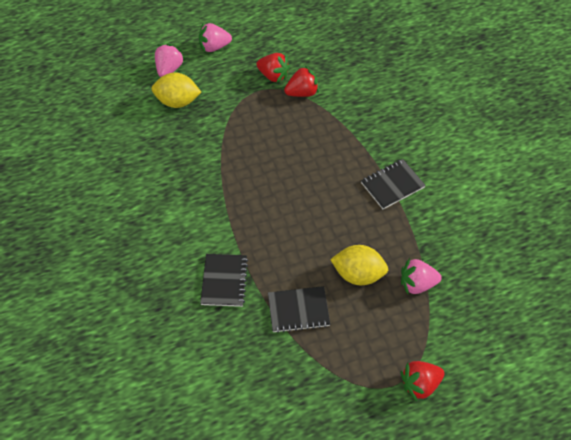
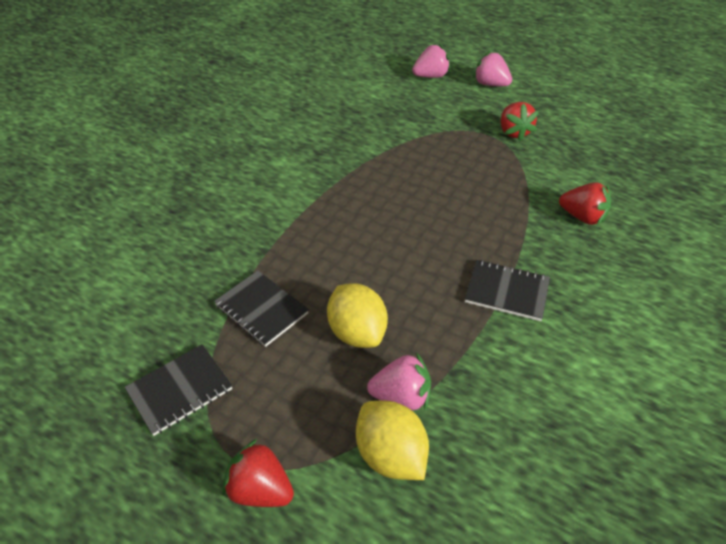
camera: 50 degrees right, 10 degrees down
yellow lemon [151,73,201,108] -> yellow lemon moved to [356,401,429,480]
black notebook [200,254,248,307] -> black notebook moved to [124,344,232,436]
red strawberry [284,66,319,97] -> red strawberry moved to [559,182,611,225]
pink strawberry [401,258,442,294] -> pink strawberry turned 135 degrees clockwise [367,352,431,410]

